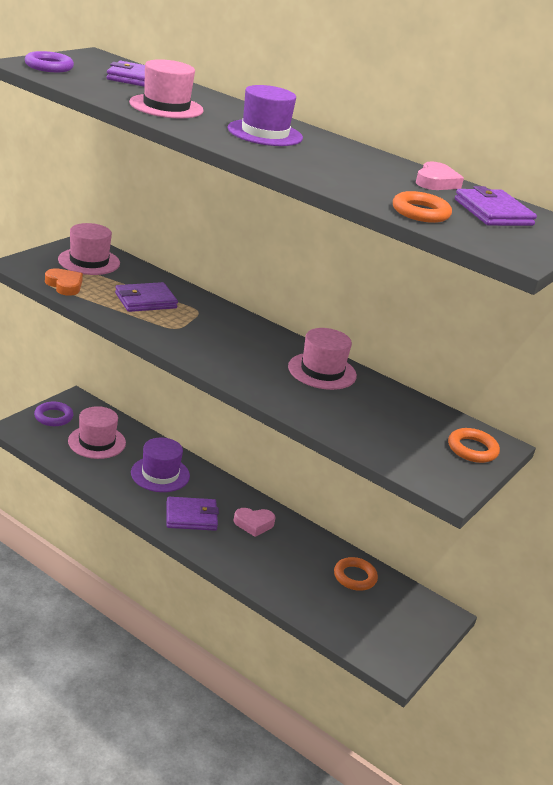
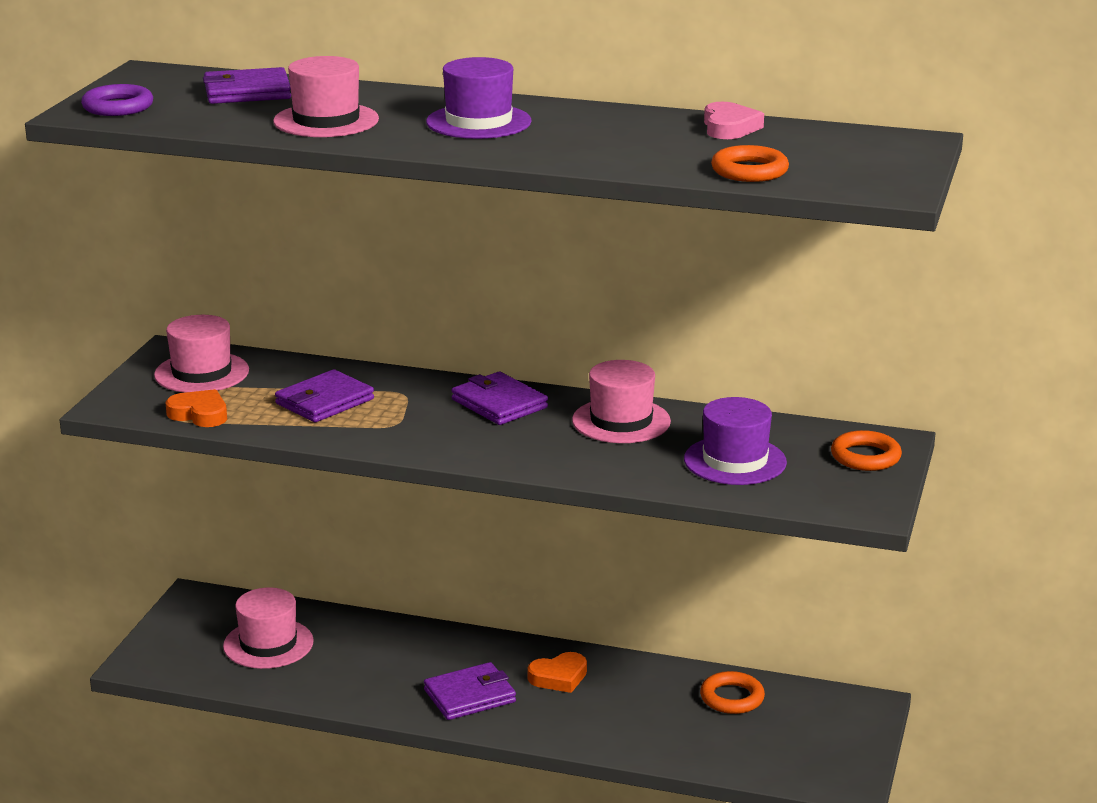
camera: 15 degrees left, 5 degrees down
purple ring [34,402,73,426] -> none
purple hat [131,438,190,492] -> purple hat moved to [684,397,787,485]
pink heart [233,508,276,537] -> orange heart [527,652,587,693]
purple wallet [455,186,537,226] -> purple wallet moved to [451,372,548,425]

